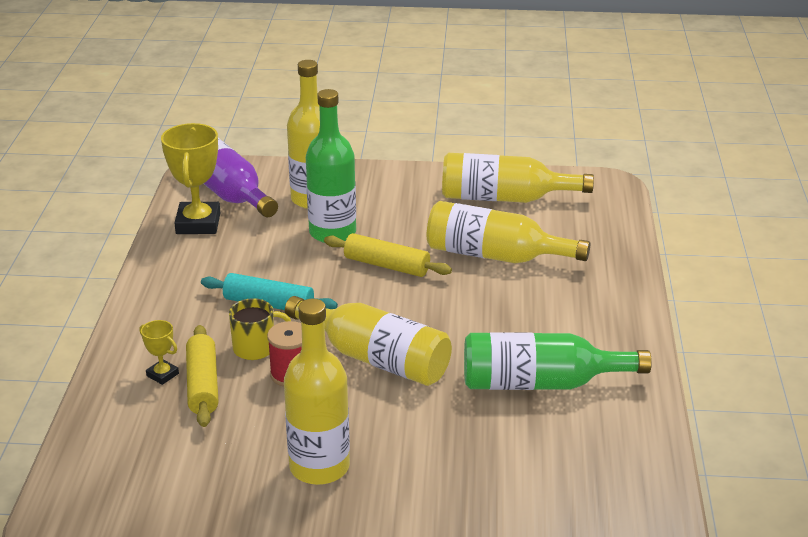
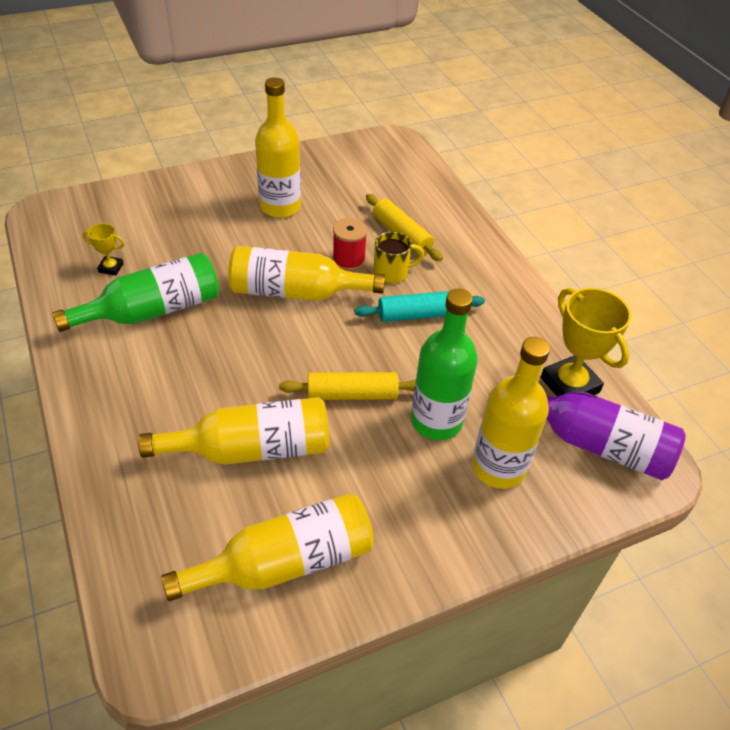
camera: 150 degrees right, 15 degrees up
yellow trophy [139,320,179,385] -> yellow trophy moved to [82,223,125,275]
yellow mug [229,298,291,360] -> yellow mug turned 150 degrees counterclockwise [374,232,424,283]

